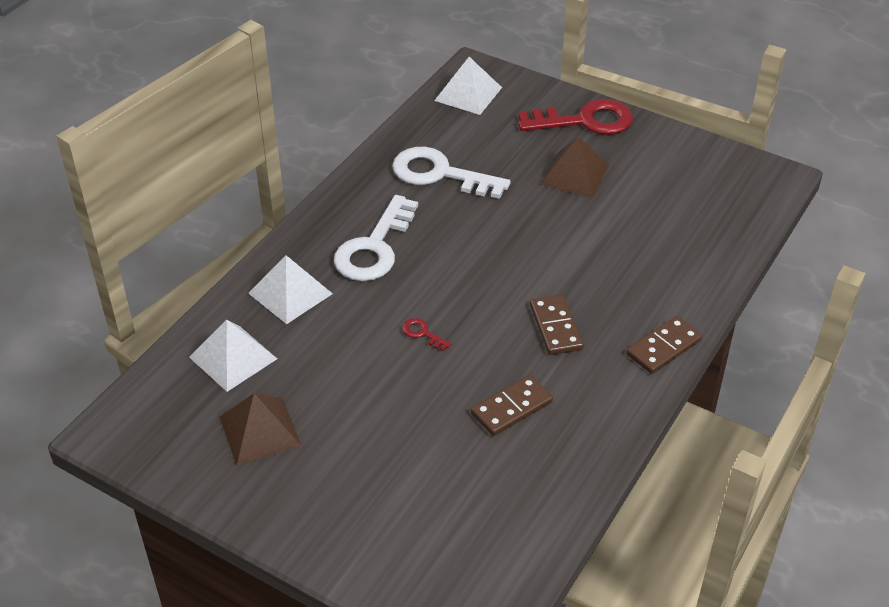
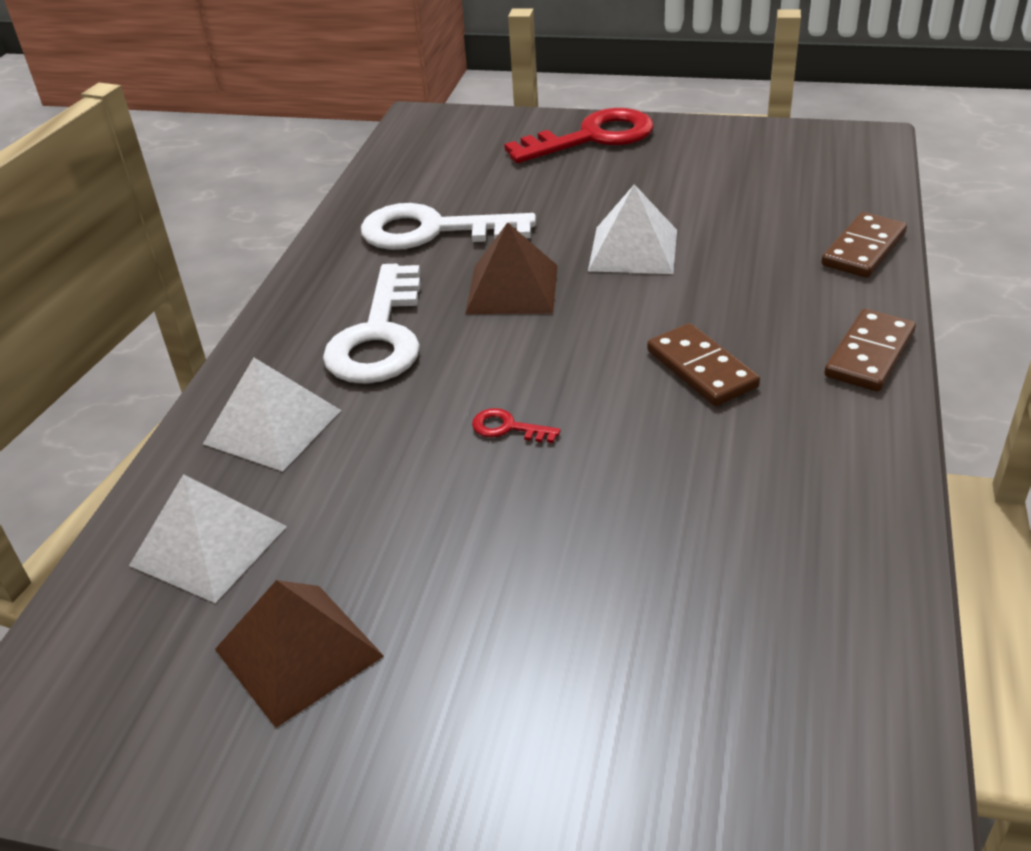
camera: 15 degrees left, 5 degrees down
white pyramid [434,57,502,115] -> white pyramid moved to [588,184,677,274]
brown domino [471,375,553,436] -> brown domino moved to [822,212,907,278]
brown pyramid [541,136,609,198] -> brown pyramid moved to [465,222,558,314]

